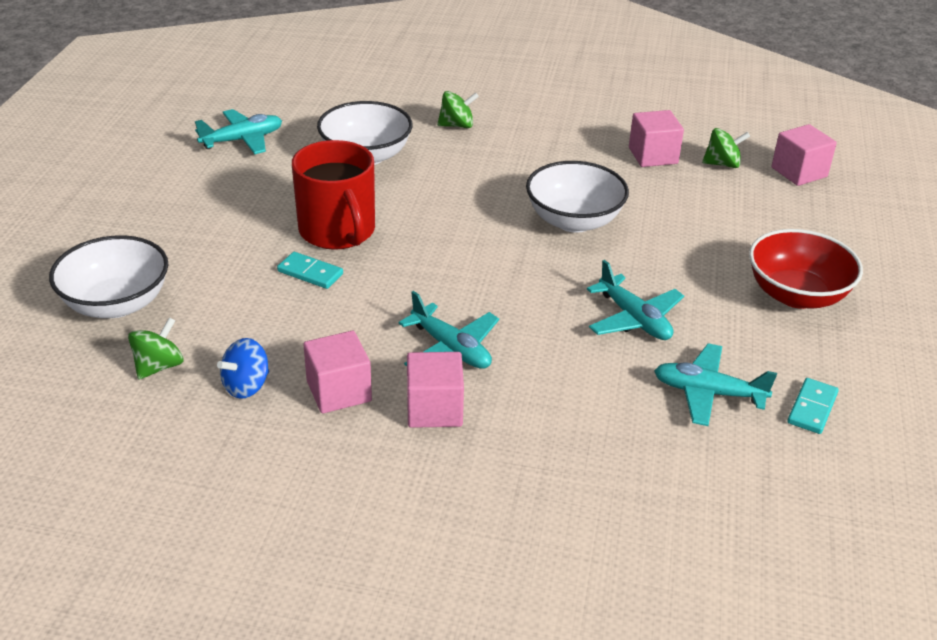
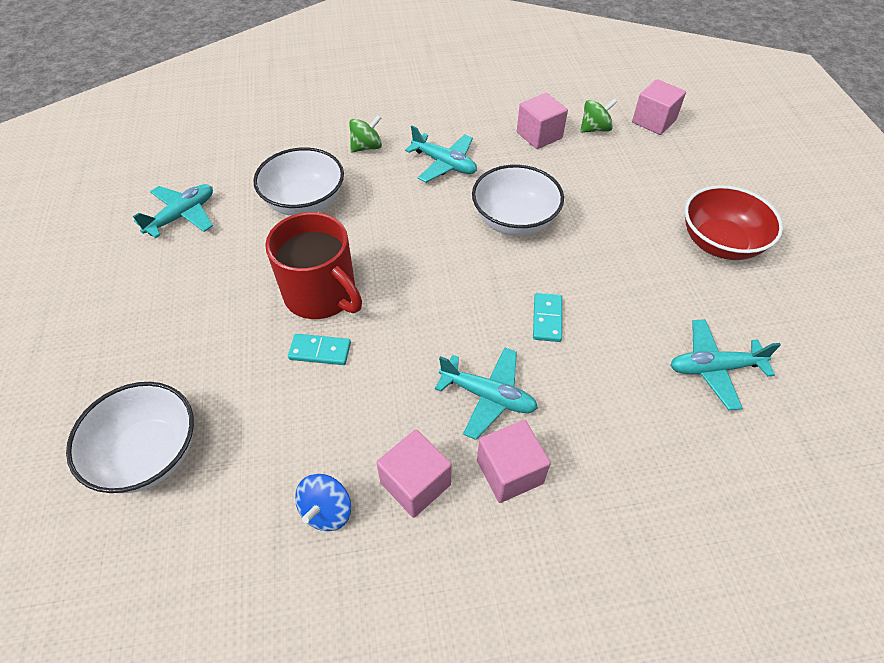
camera: 20 degrees left, 15 degrees up
green spinning top [128,317,184,380] -> none
turquoise plane [587,260,684,340] -> turquoise plane moved to [405,126,477,182]
turquoise domino [788,378,839,434] -> turquoise domino moved to [533,293,562,342]

